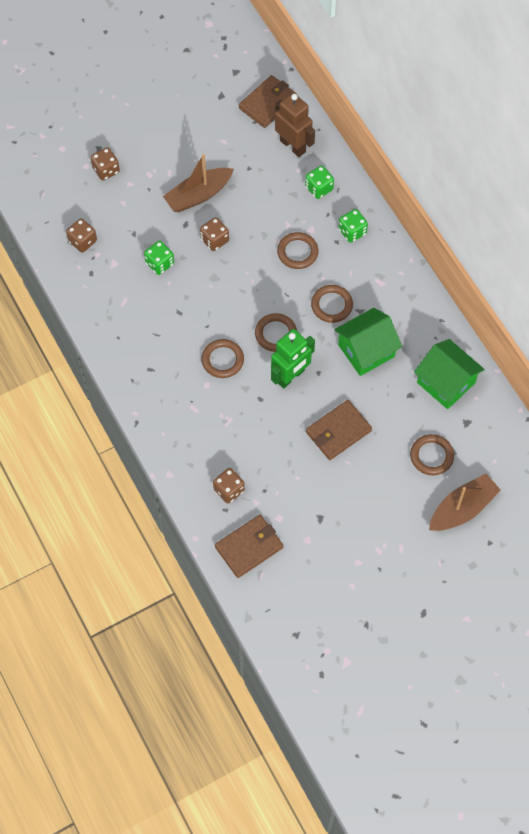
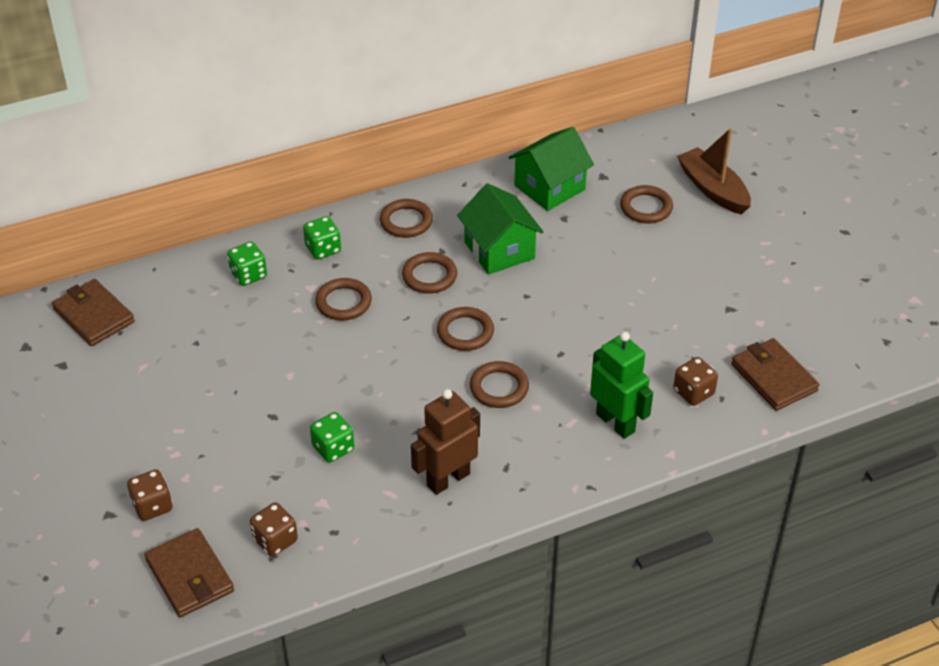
camera: 85 degrees left, 20 degrees down
brown boat [163,154,234,212] -> none
brown dice [200,217,229,251] -> none
green robot [271,329,315,389] -> green robot moved to [590,332,653,439]
brown robot [275,93,315,157] -> brown robot moved to [411,389,480,495]
brown wallet [306,400,372,460] -> brown wallet moved to [144,528,234,617]
none -> brown ring [380,199,433,238]

